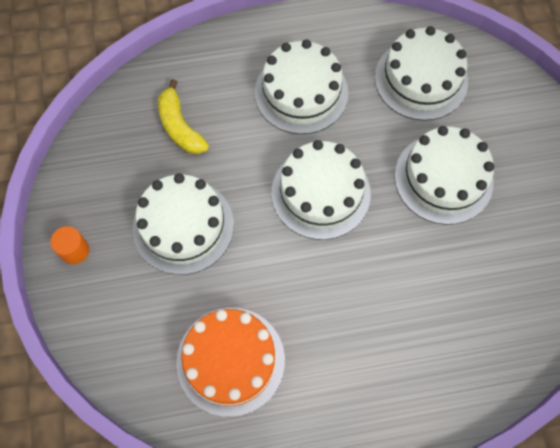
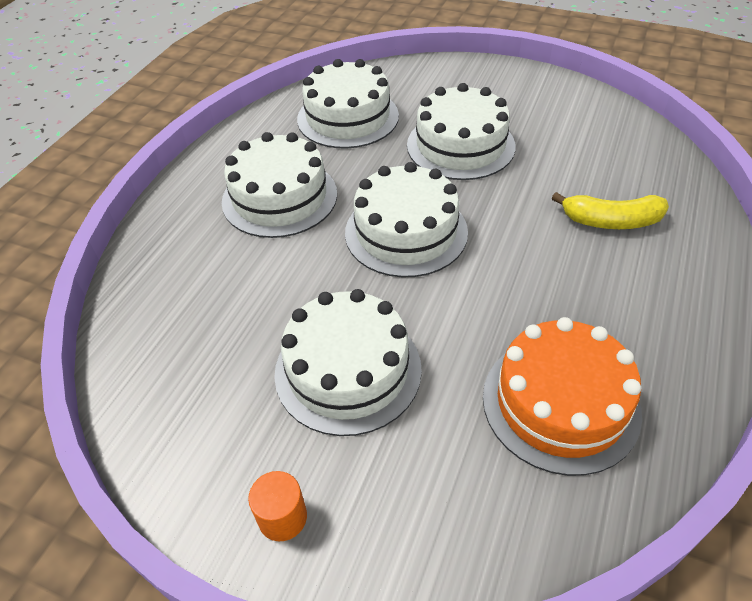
camera: 55 degrees left, 20 degrees down
yellow banana [158,79,209,154] -> yellow banana moved to [552,192,669,229]

